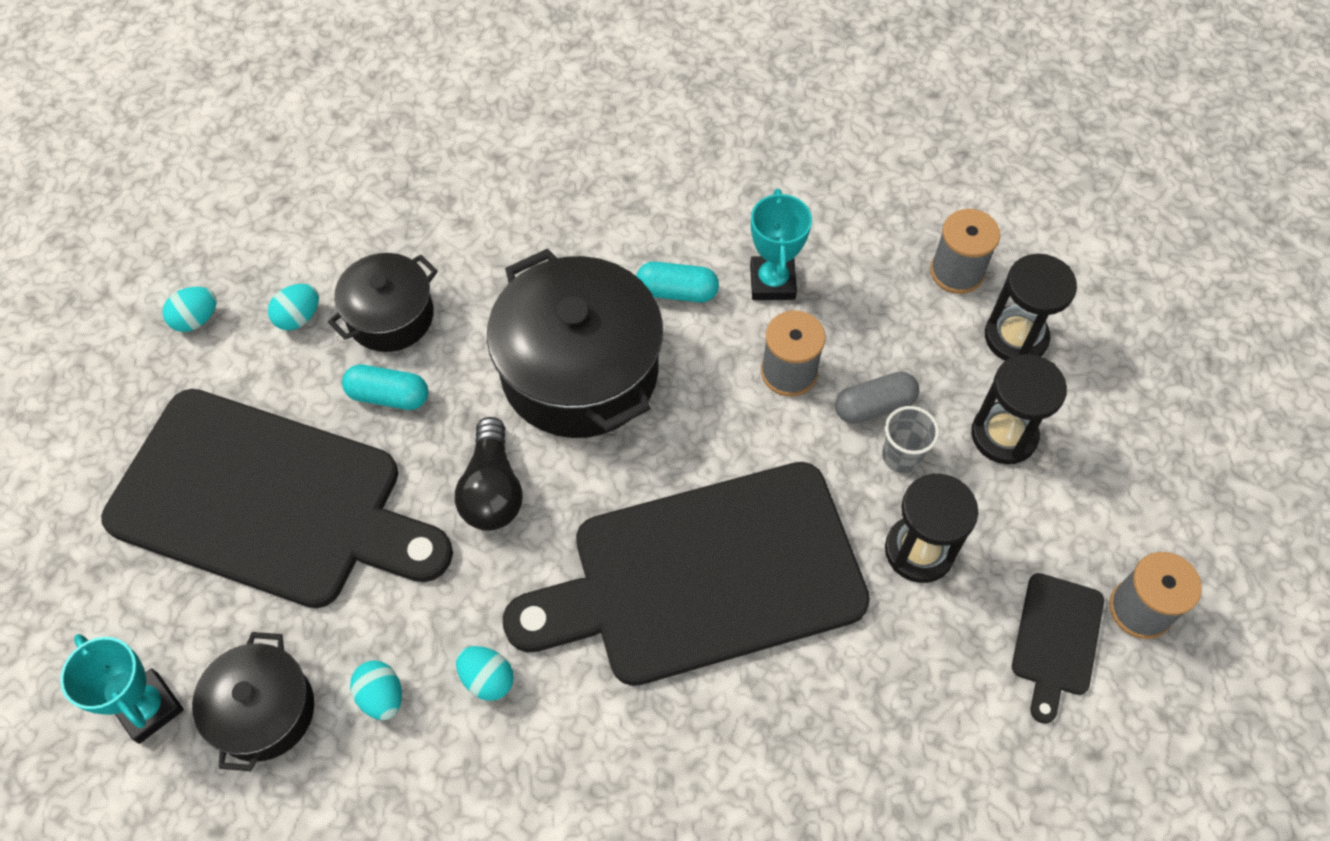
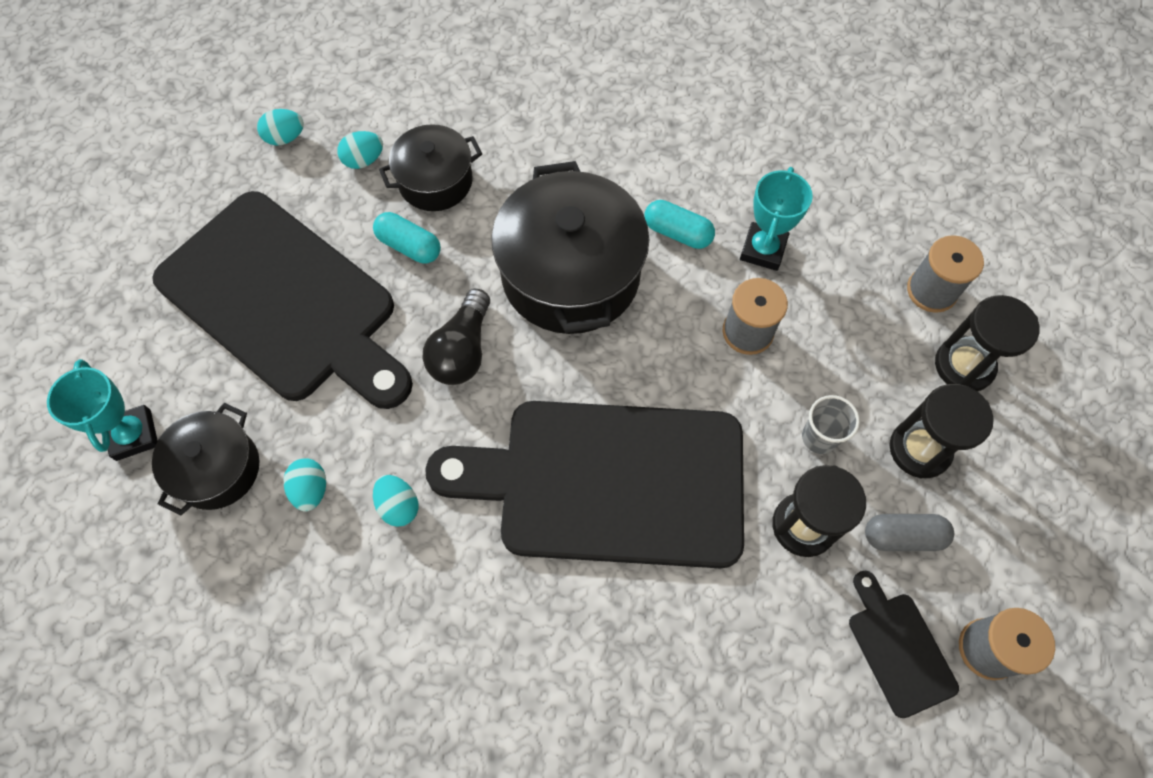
camera: 20 degrees right, 5 degrees up
grey capsule [835,372,919,424] -> grey capsule moved to [865,514,954,551]
black cutting board [1012,573,1104,724] -> black cutting board turned 120 degrees clockwise [849,571,959,718]

